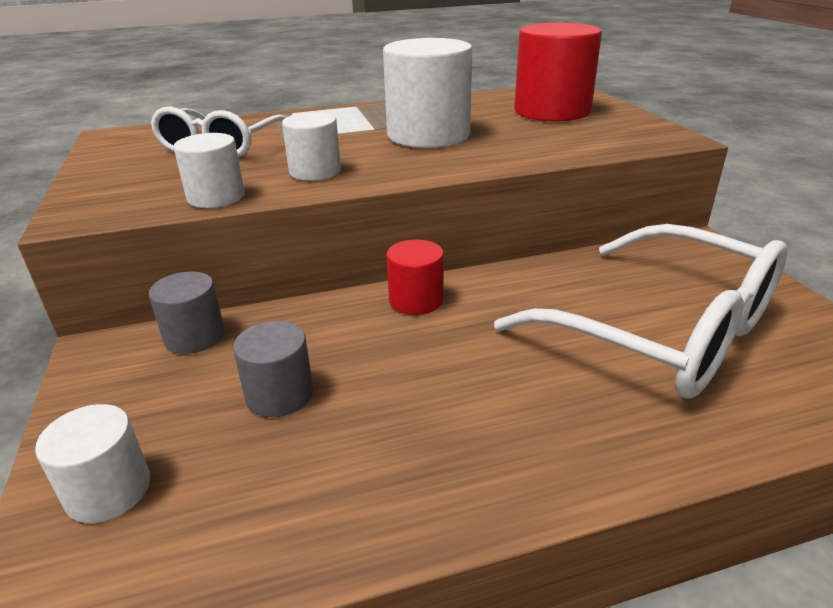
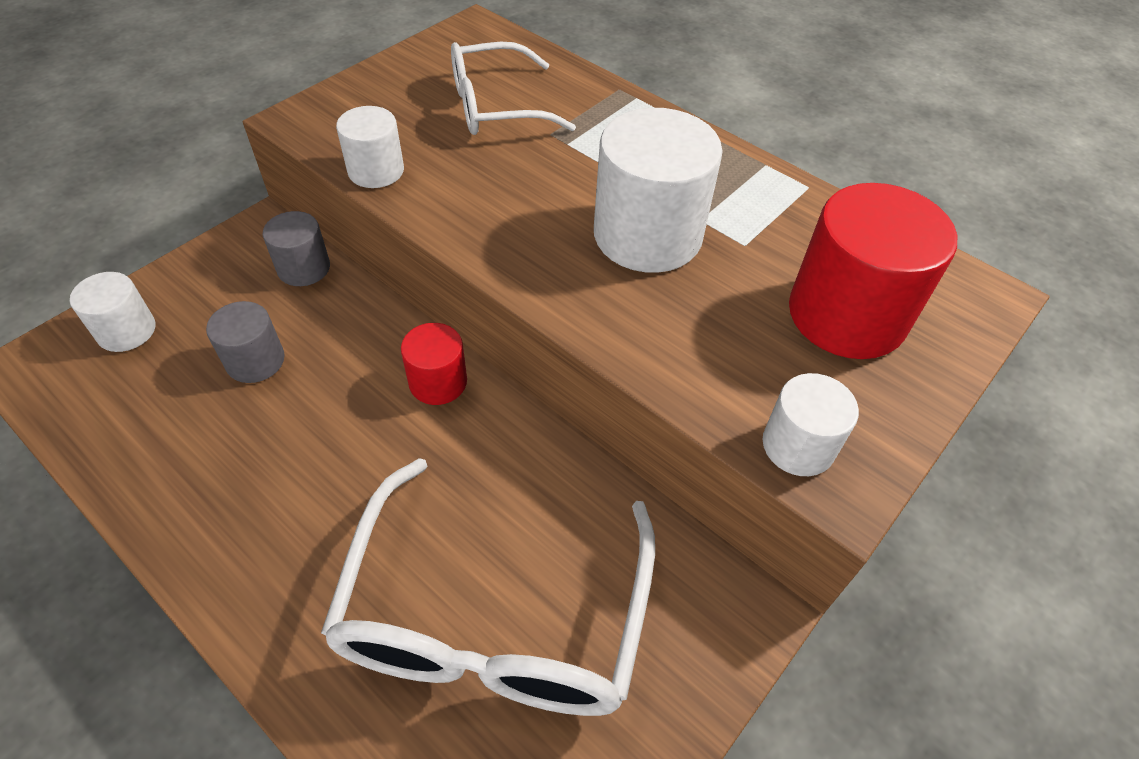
camera: 55 degrees right, 20 degrees up
white cylinder [282,112,341,181] -> white cylinder moved to [763,373,859,476]

